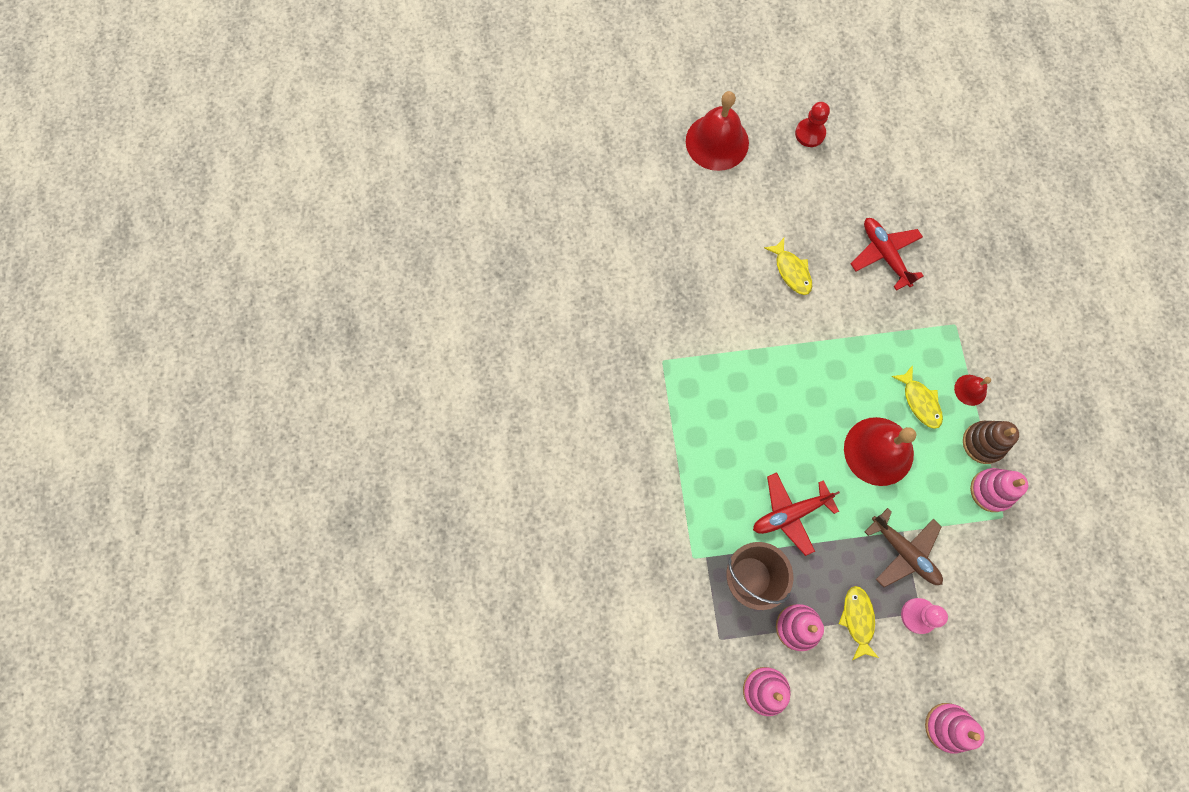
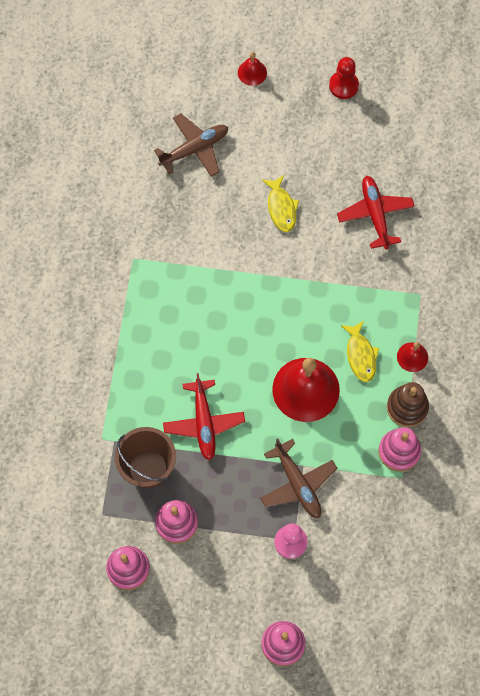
camera: 15 degrees right, 5 degrees down
red bell [686,91,749,171] -> red bell [238,52,267,86], size x0.47
red plane [753,472,840,556] -> red plane turned 90 degrees counterclockwise [163,373,245,461]
yellow fish [839,586,879,660] -> none
none -> brown plane [154,113,228,177]

